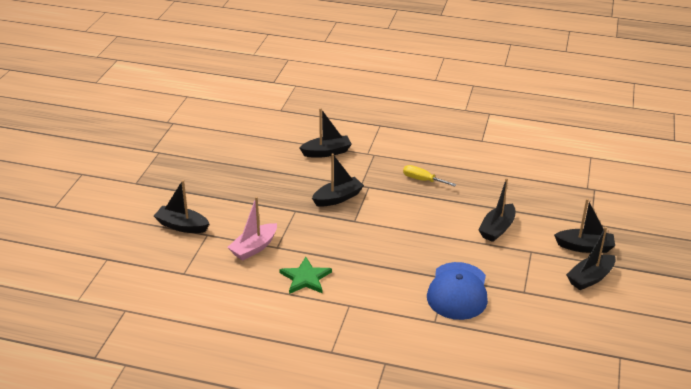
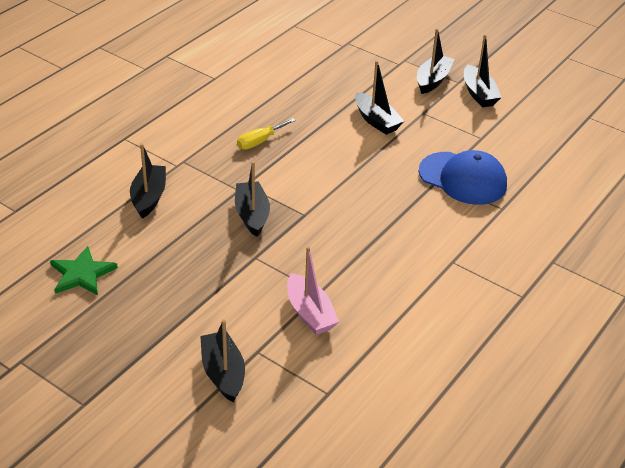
camera: 70 degrees left, 5 degrees up
black boat [154,180,210,233] -> black boat turned 120 degrees clockwise [200,320,245,402]
green star [279,257,332,294] -> green star moved to [50,246,118,295]

